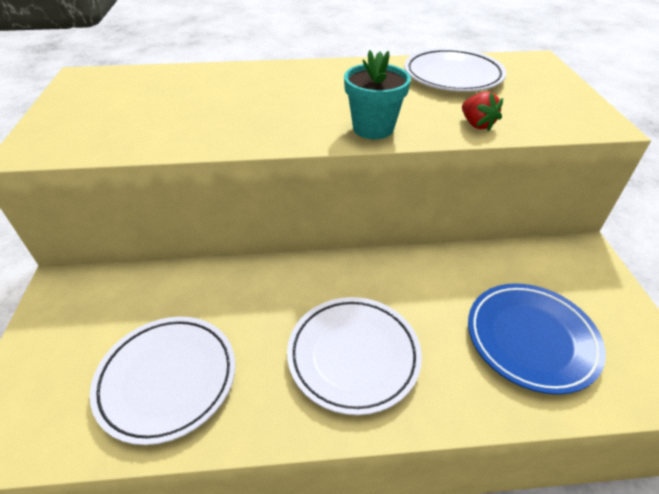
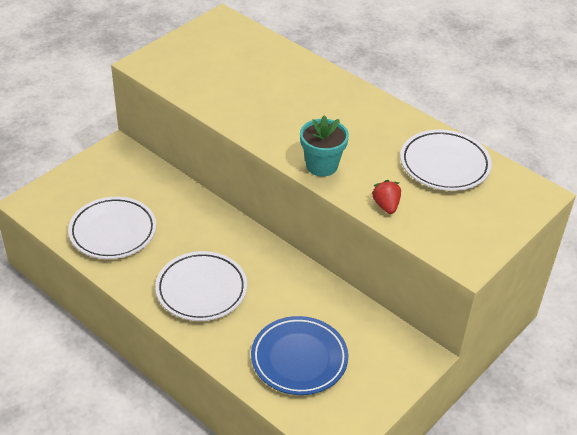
camera: 45 degrees right, 0 degrees up
red strawberry [462,92,503,131] -> red strawberry turned 150 degrees clockwise [371,180,401,214]

